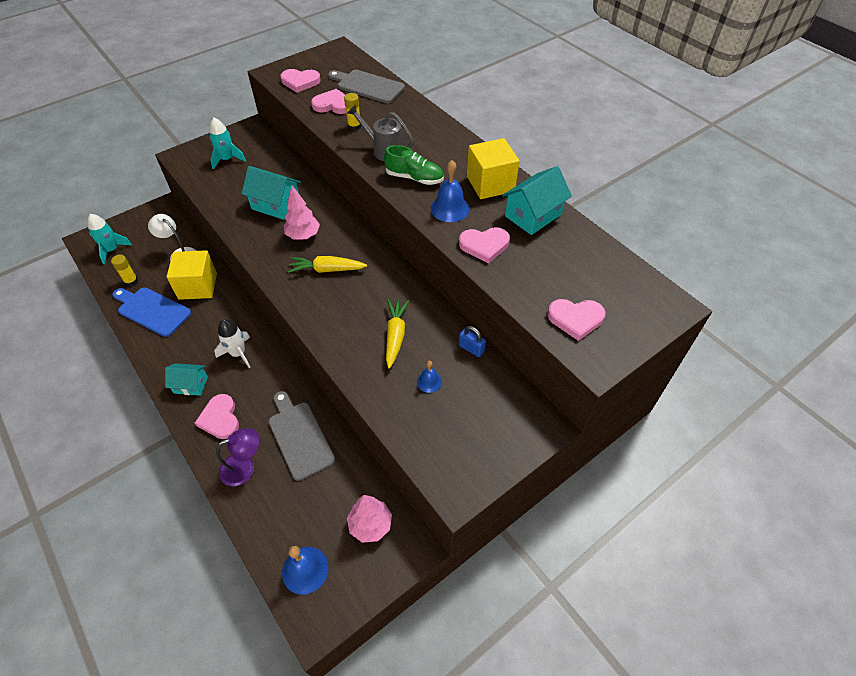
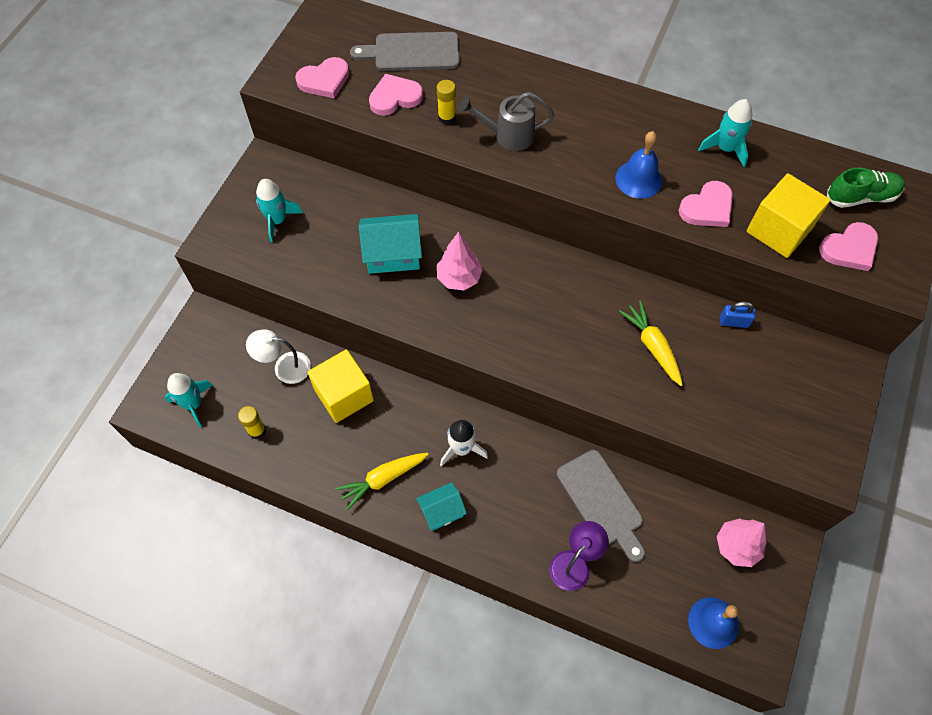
camera: 30 degrees left, 10 degrees up
blue cutting board [112,287,191,337] -> none
pink heart [195,394,239,439] -> none
grey cutting board [268,391,335,481] -> grey cutting board turned 150 degrees counterclockwise [557,450,645,562]
yellow carrot [288,256,367,273] -> yellow carrot moved to [335,453,429,510]
green shoe [384,145,444,185] -> green shoe moved to [827,167,905,208]
blue bell [417,361,442,393] -> none
yellow cube [467,138,520,199] -> yellow cube moved to [747,173,830,258]
turquoise house [502,166,572,235] -> turquoise rocket [698,99,752,167]

